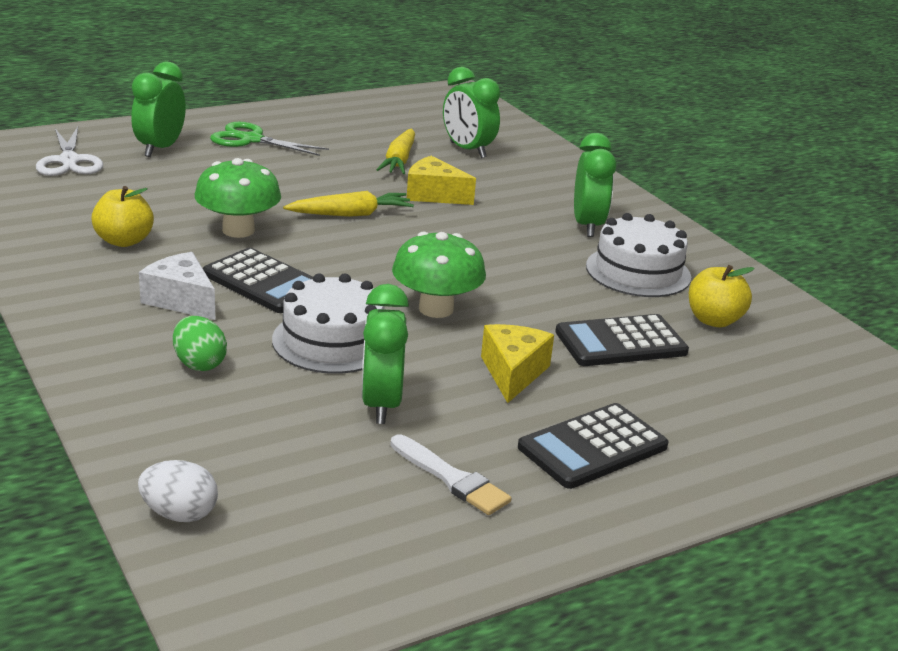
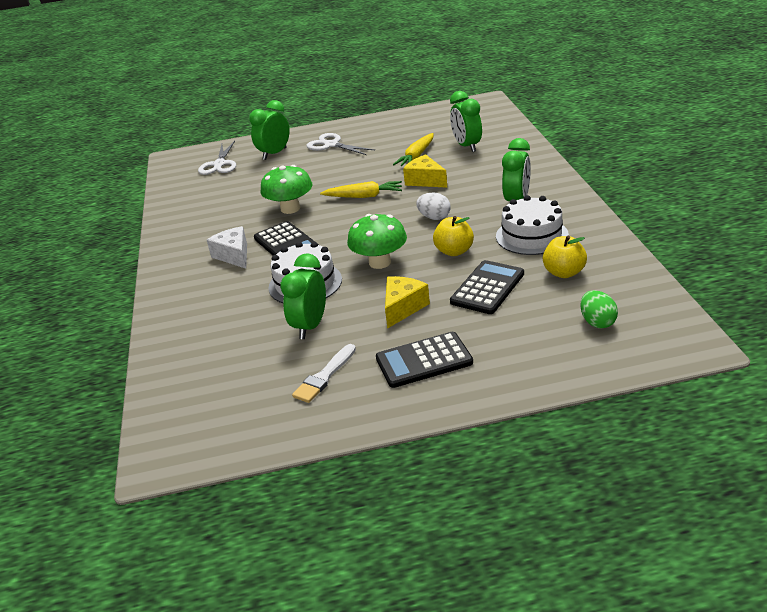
camera: 25 degrees right, 5 degrees up
yellow apple [91,186,154,247] -> yellow apple moved to [433,216,474,256]
white egg [138,460,218,522] -> white egg moved to [416,193,450,220]
green egg [173,316,227,371] -> green egg moved to [580,290,618,329]
green scissors [210,122,329,156] -> white scissors [306,133,375,155]
white brush [390,434,512,515] -> white brush turned 60 degrees clockwise [292,344,356,403]
black calculator [555,314,689,366] -> black calculator turned 120 degrees clockwise [450,260,524,314]

